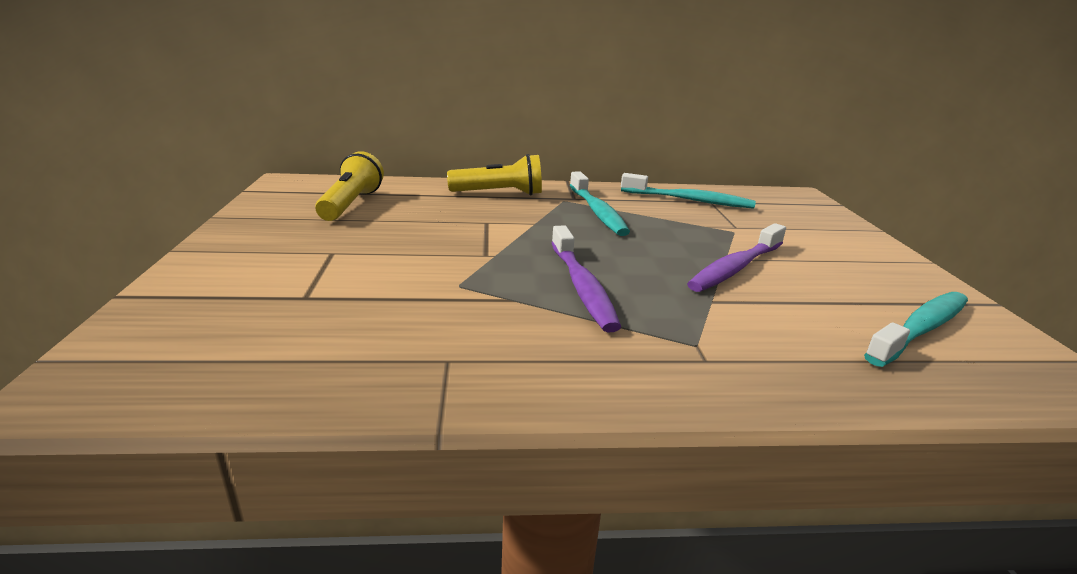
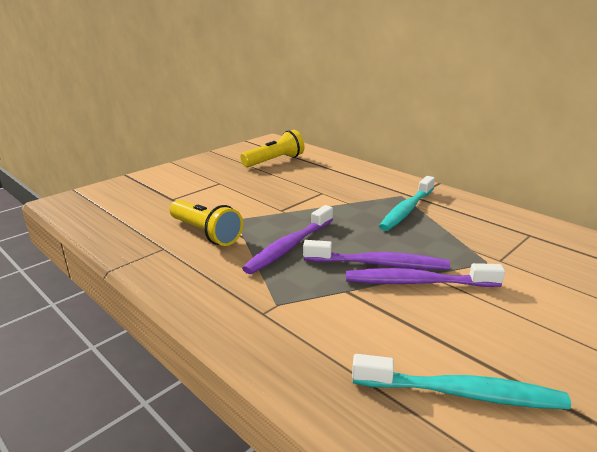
camera: 50 degrees right, 0 degrees up
yellow flashlight [447,154,542,195] -> yellow flashlight moved to [169,200,243,246]
turquoise toothbrush [621,173,756,209] -> none
none -> purple toothbrush [303,240,450,270]

